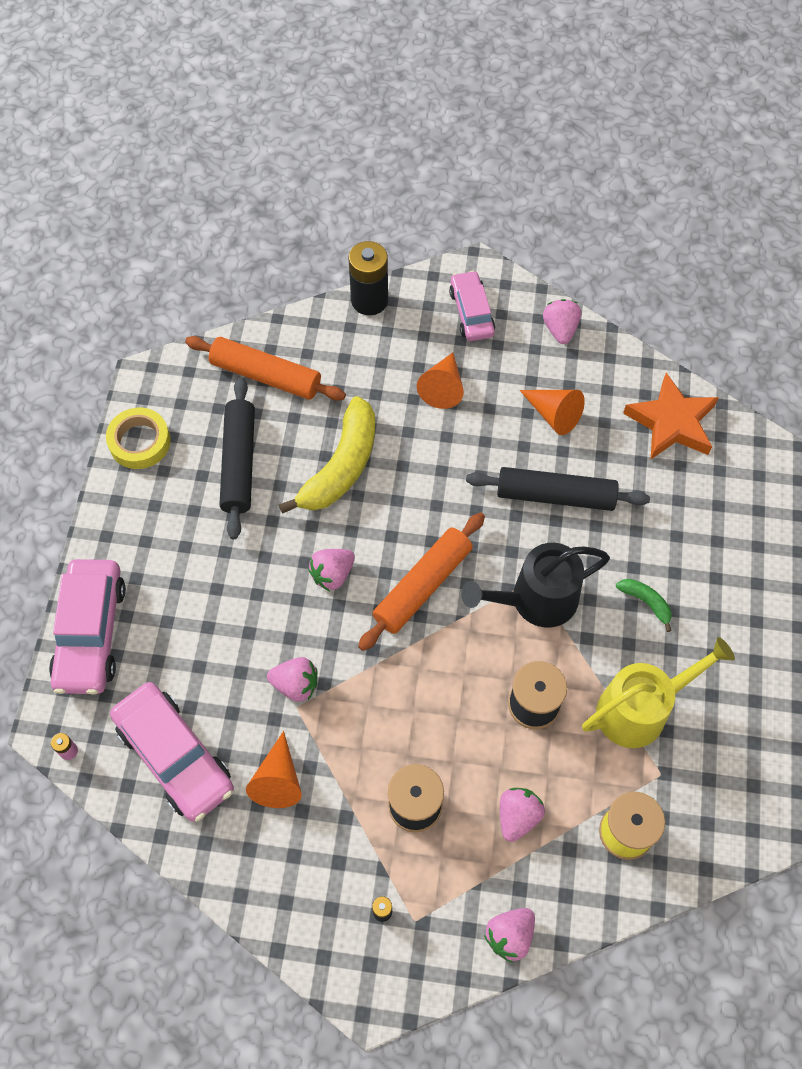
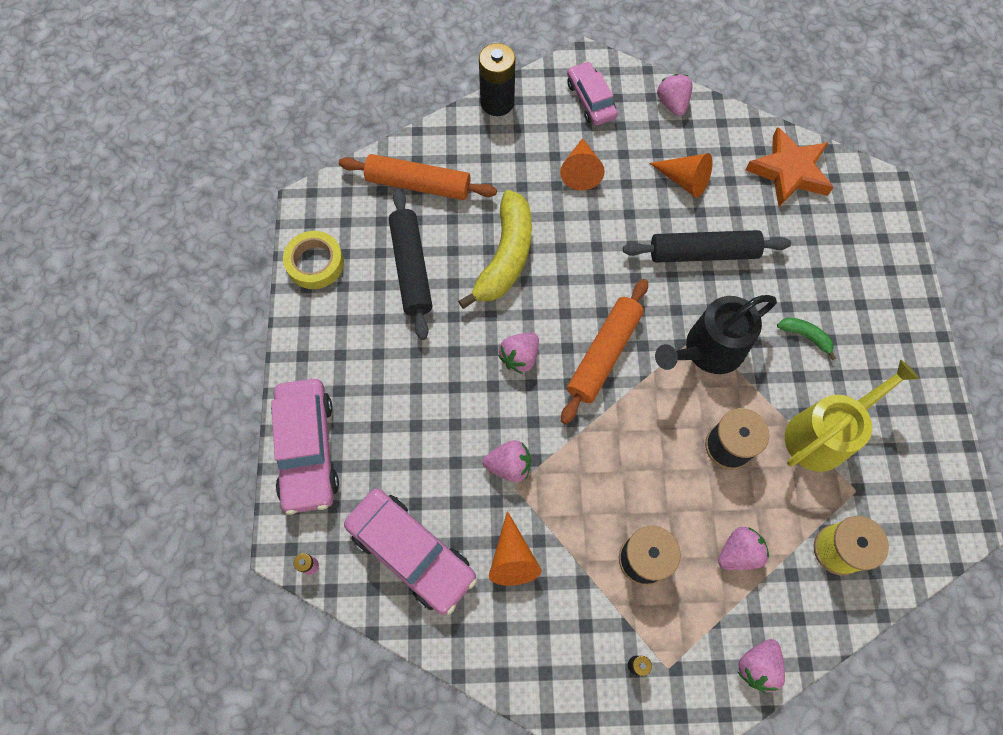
camera: 10 degrees left, 5 degrees up
pink strawberry [500,788,545,842] -> pink strawberry turned 45 degrees clockwise [718,527,769,570]

